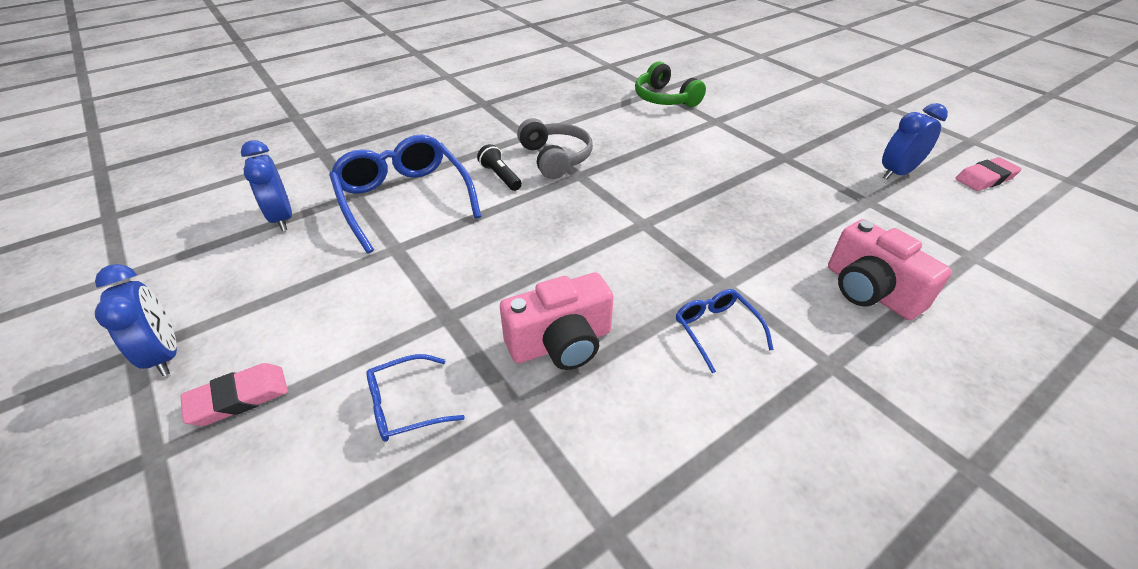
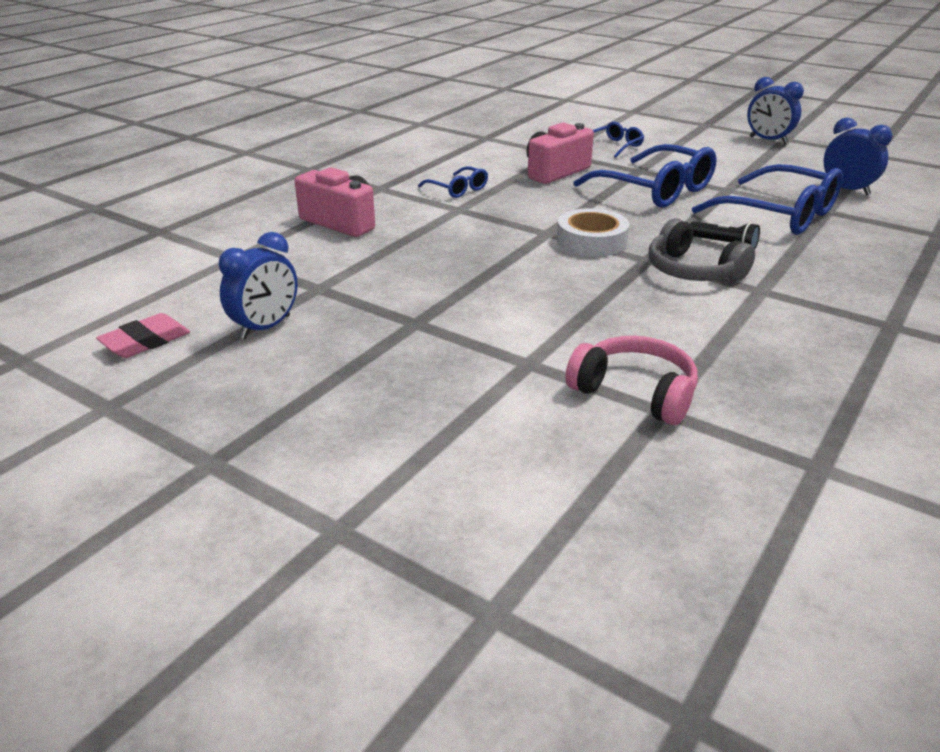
camera: 160 degrees right, 10 degrees down
pink eraser [181,363,288,426] -> none
green headphones [635,61,706,107] -> pink headphones [565,336,698,425]
none -> white tape [557,208,629,257]
none -> blue glasses [573,144,717,208]

